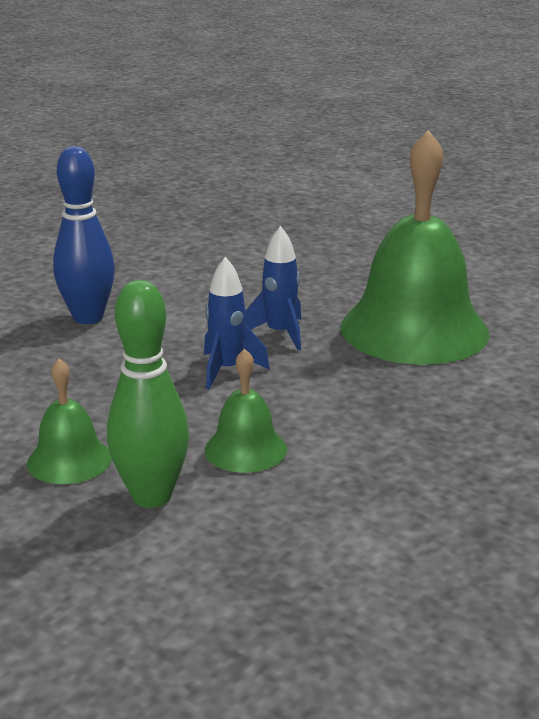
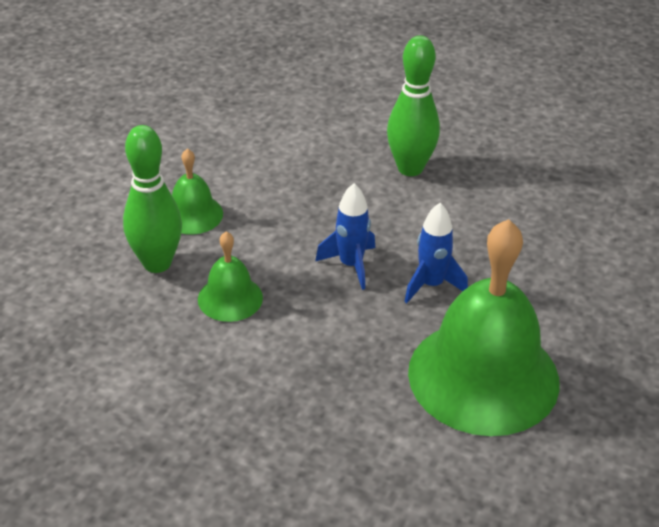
camera: 75 degrees right, 15 degrees up
blue bowling pin [53,146,115,324] -> green bowling pin [387,35,440,176]

